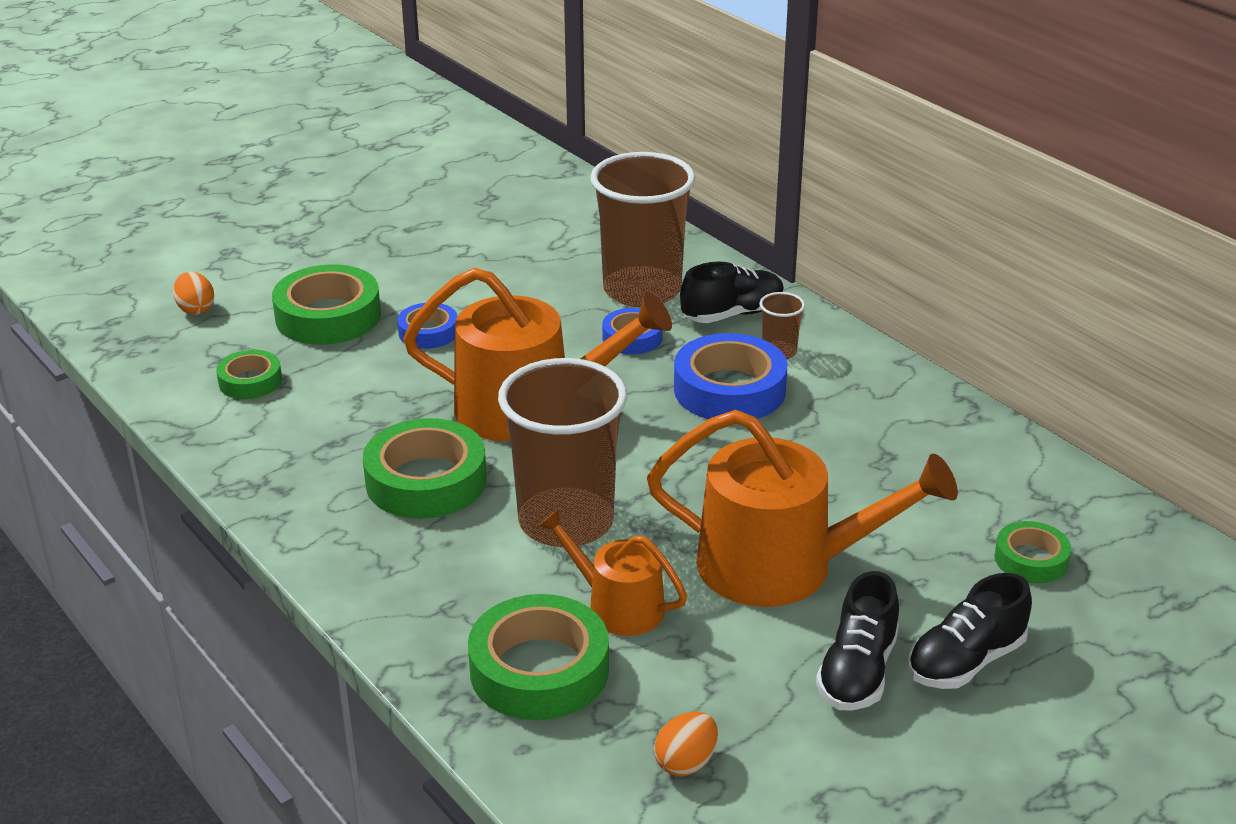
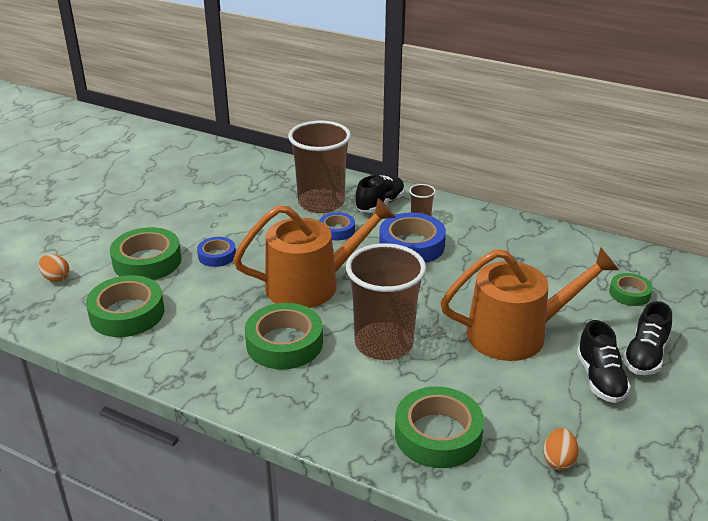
camera: 25 degrees left, 0 degrees up
green tape [216,350,282,399] -> green tape [86,275,164,337], size x1.78
orange watering can [538,508,687,636] -> none

